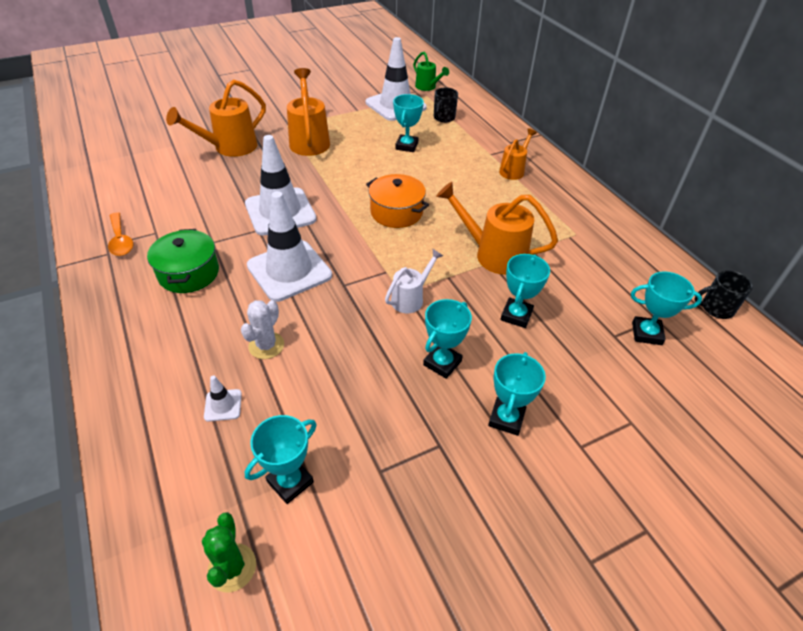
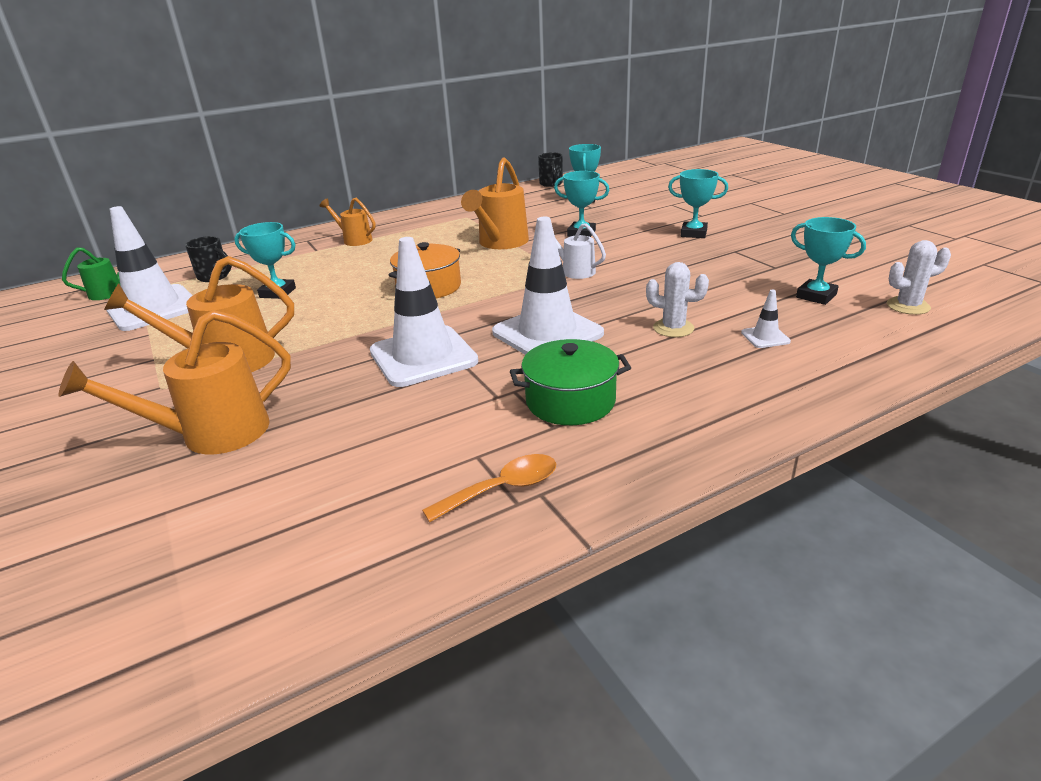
camera: 90 degrees left, 15 degrees down
orange watering can [166,79,266,157] -> orange watering can turned 105 degrees clockwise [58,310,291,455]
green cactus [202,512,256,593] -> white cactus [887,240,951,315]
turquoise trophy [423,299,472,379] -> none

